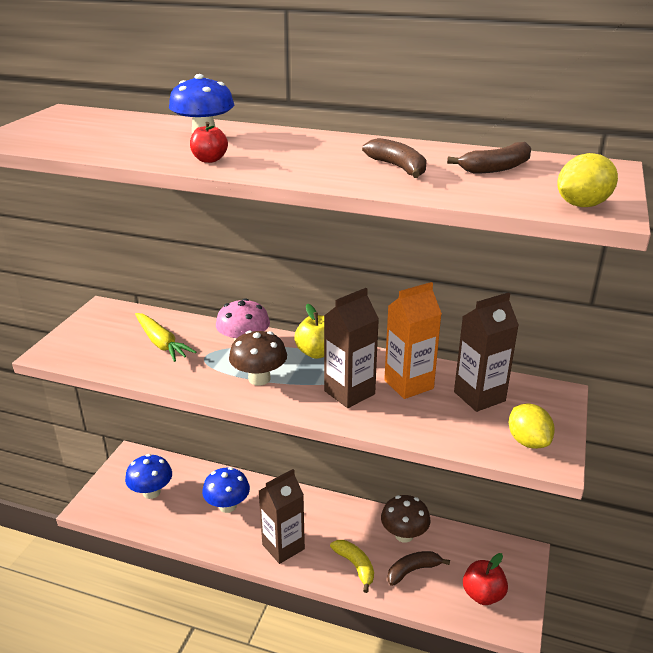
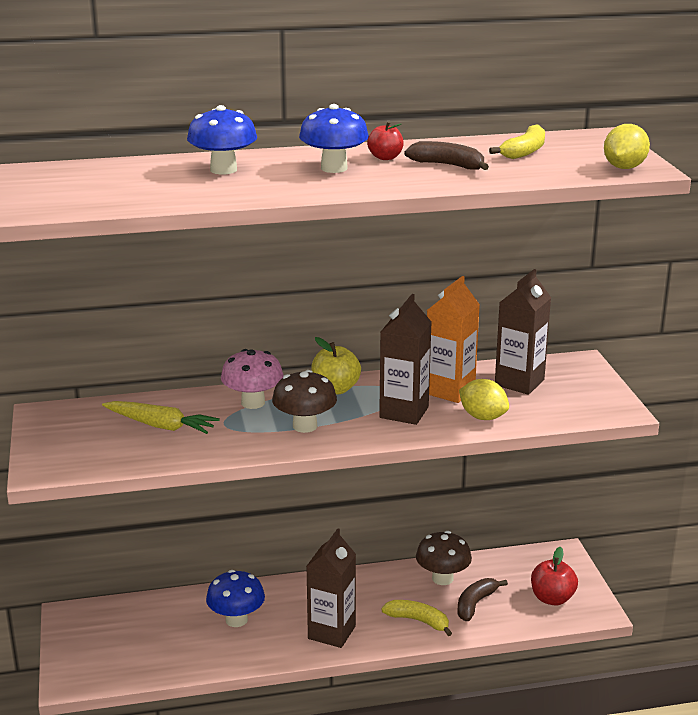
camera: 30 degrees left, 5 degrees down
blue mushroom [125,454,172,499] -> blue mushroom moved to [299,104,369,173]
red apple [190,122,228,163] -> red apple moved to [367,121,404,160]
brown banana [447,142,531,174] -> yellow banana [489,124,545,159]
yellow lemon [509,403,555,449] -> yellow lemon moved to [459,379,509,420]

